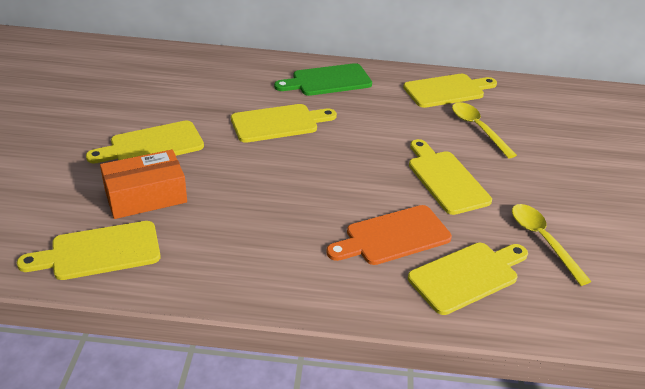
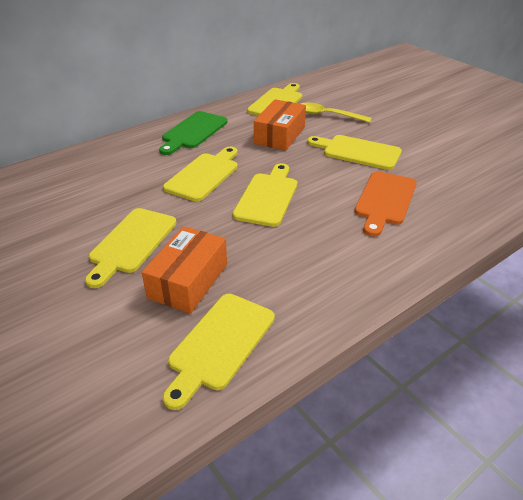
camera: 40 degrees left, 0 degrees up
yellow cutting board [408,243,528,315] -> yellow cutting board moved to [232,163,297,227]
yellow spoon [512,204,592,286] -> none
none -> orange box [254,99,306,151]

